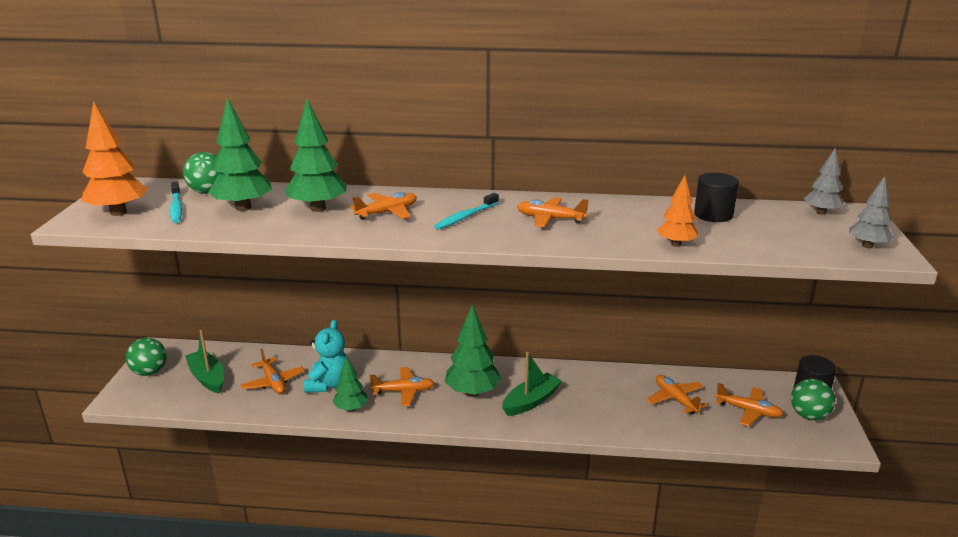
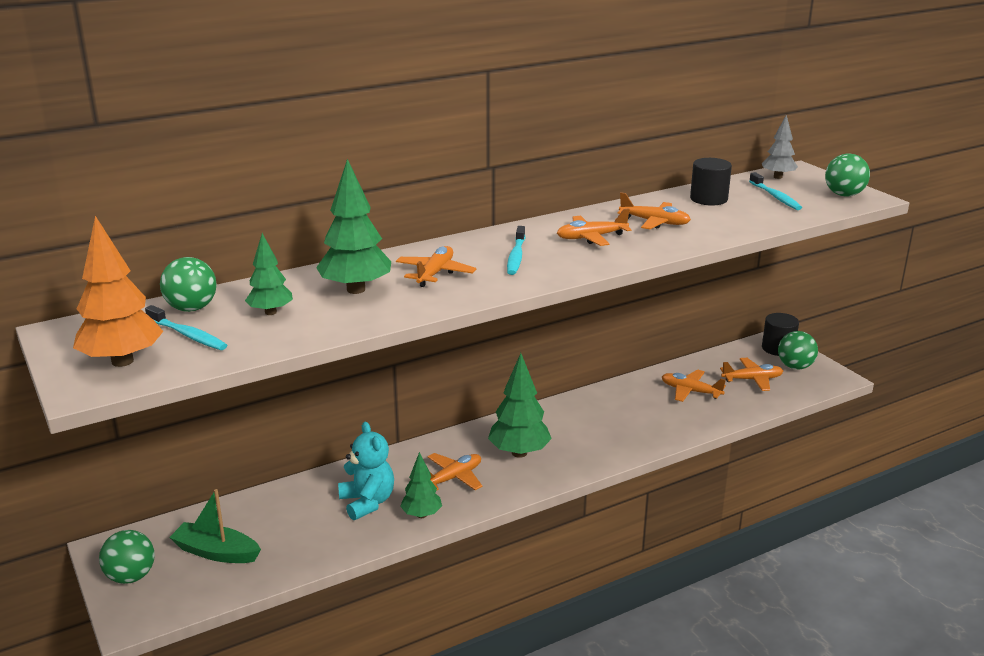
camera: 35 degrees left, 0 degrees up
green tree [208,98,272,211] -> green tree [245,233,293,315], size x0.60
orange plane [240,349,305,394] -> orange plane moved to [617,192,691,229]
green boat [502,352,562,416] -> none
orange tree [657,175,698,247] -> none
grey tree [849,176,894,248] -> green ball [825,153,870,197]
none -> turquoise toothbrush [749,172,802,210]

